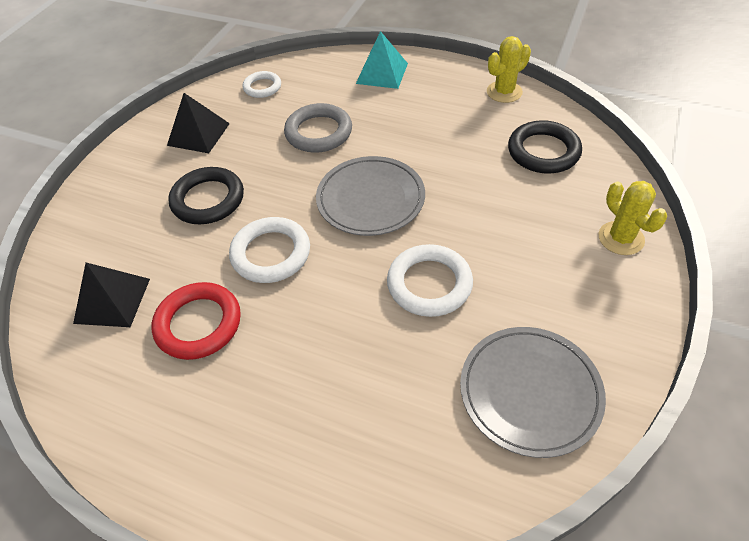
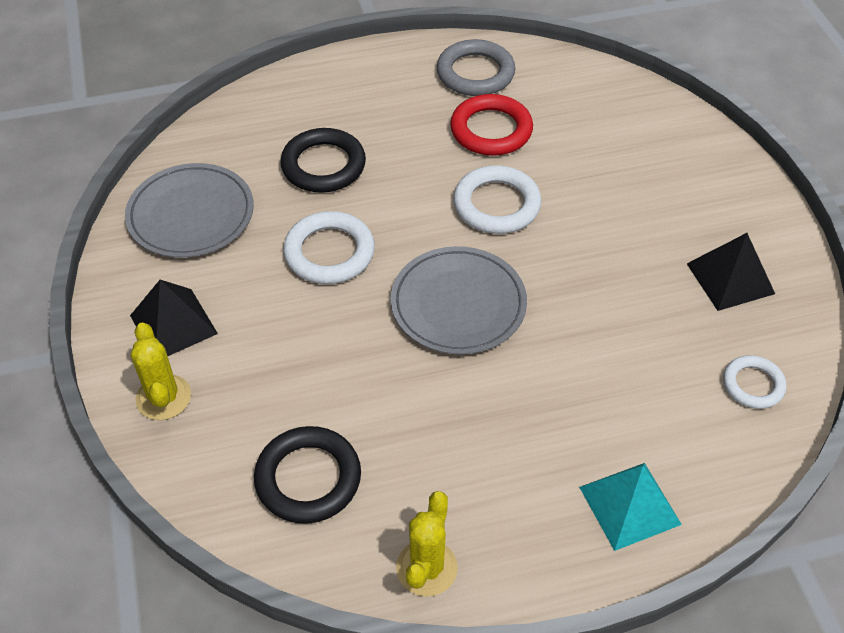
camera: 140 degrees right, 0 degrees up
black pyramid [73,263,150,327] -> black pyramid moved to [130,280,218,356]
black ring [168,167,244,224] -> black ring moved to [280,128,366,193]
grey ring [284,103,352,153] -> grey ring moved to [437,39,515,96]
yellow cactus [598,181,667,255] -> yellow cactus turned 45 degrees clockwise [131,323,191,420]

